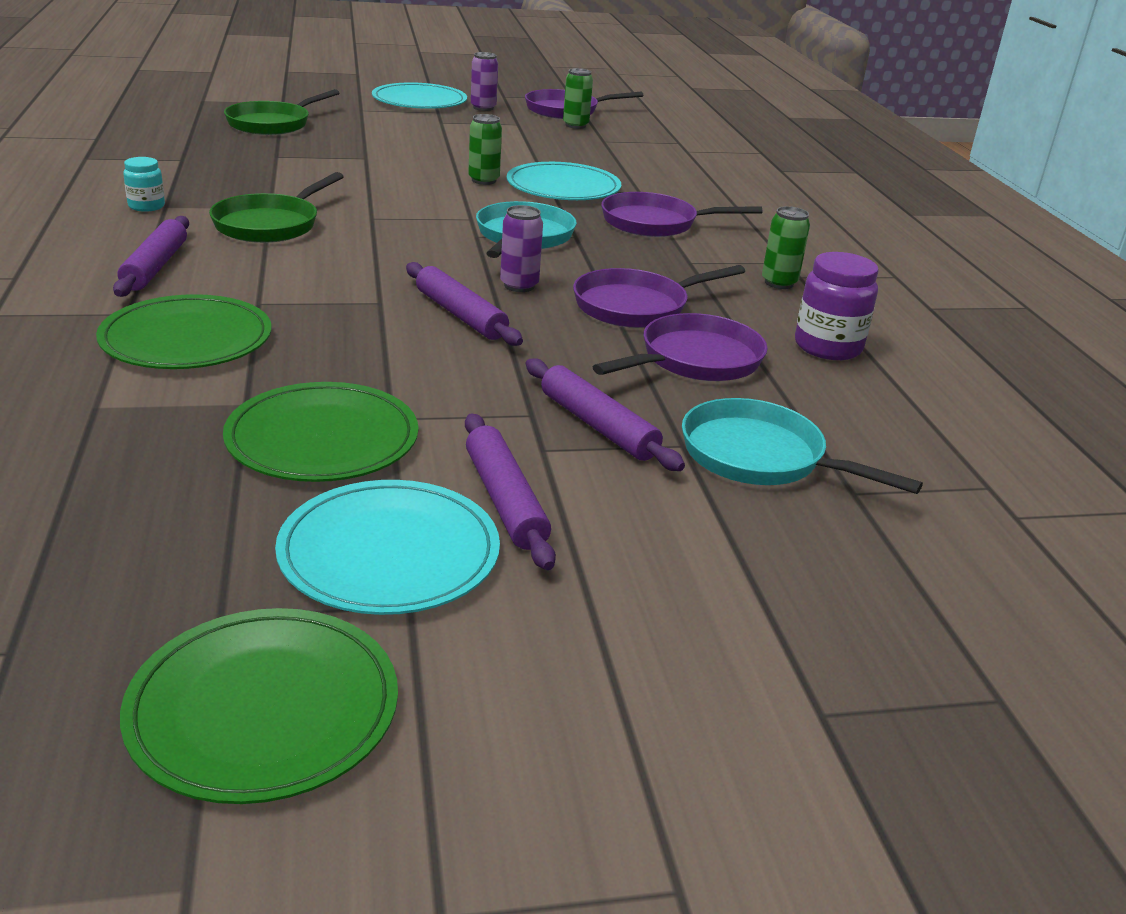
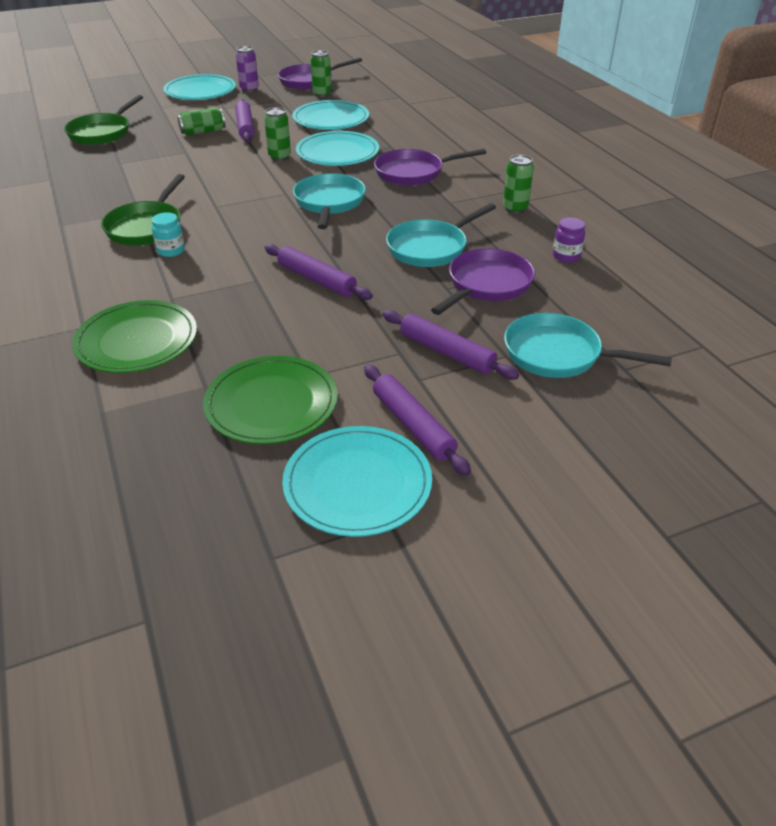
camera: 10 degrees left, 10 degrees up
purple rolling pin [113,216,189,297] -> purple rolling pin moved to [235,99,255,143]
green plate [120,608,398,804] -> none
turquoise jar [123,157,165,212] -> turquoise jar moved to [152,212,185,257]
purple can [500,205,543,292] -> none
purple pan [573,265,745,328] -> turquoise pan [386,203,496,267]
purple jar [795,252,879,360] -> purple jar [553,217,585,262], size x0.60
none -> green can [177,108,225,135]
none -> turquoise plate [292,100,369,130]

